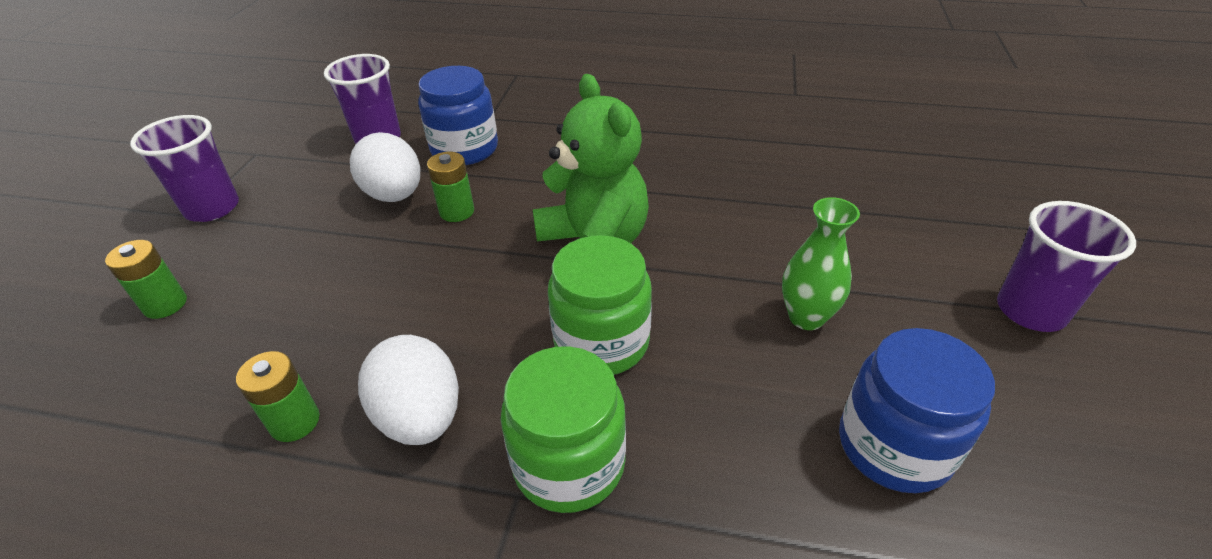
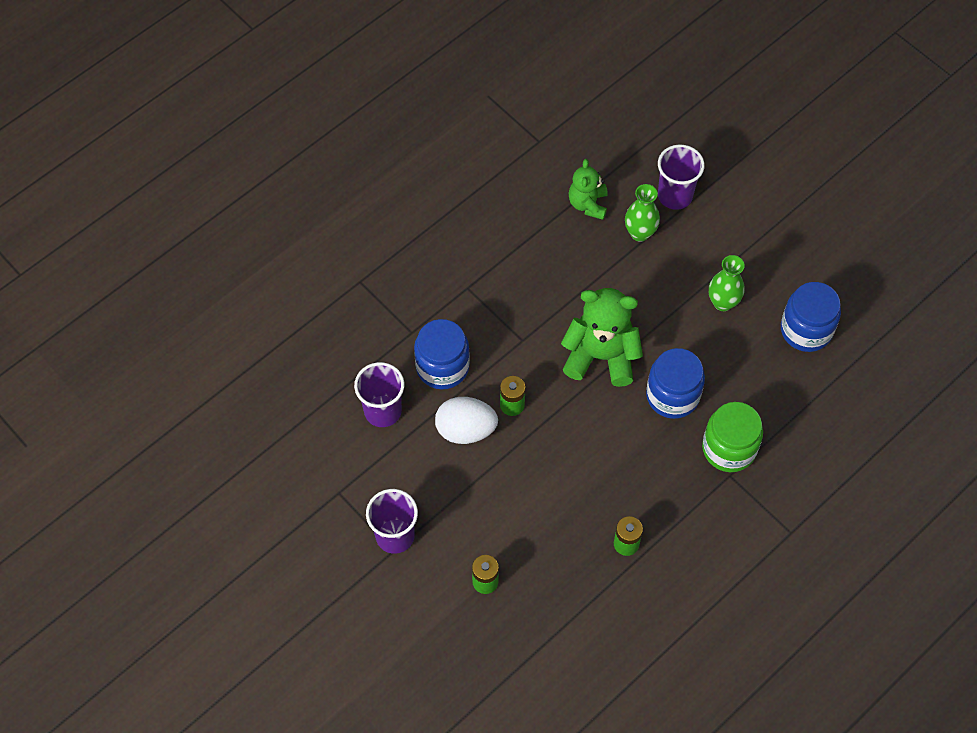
camera: 55 degrees left, 20 degrees up
white egg [358,335,459,445] -> none
green jar [548,235,652,375] -> blue jar [646,348,705,419]
purple cup [997,201,1136,332] -> purple cup moved to [658,145,705,210]
none -> green teddy bear [569,159,608,220]
none -> green vase [625,184,660,242]

